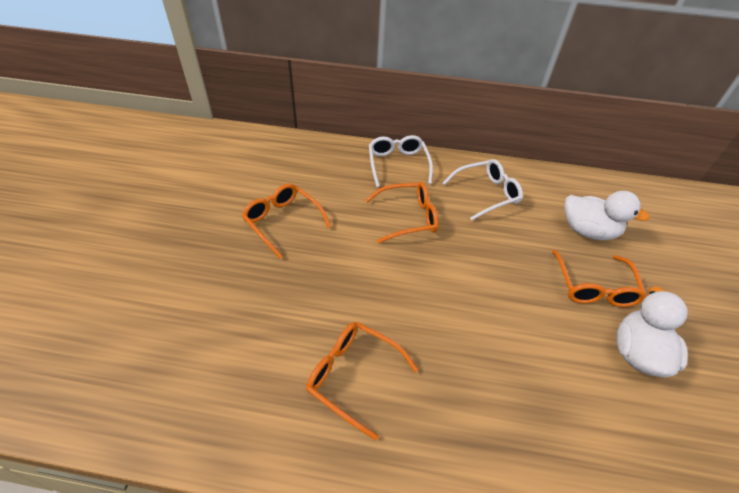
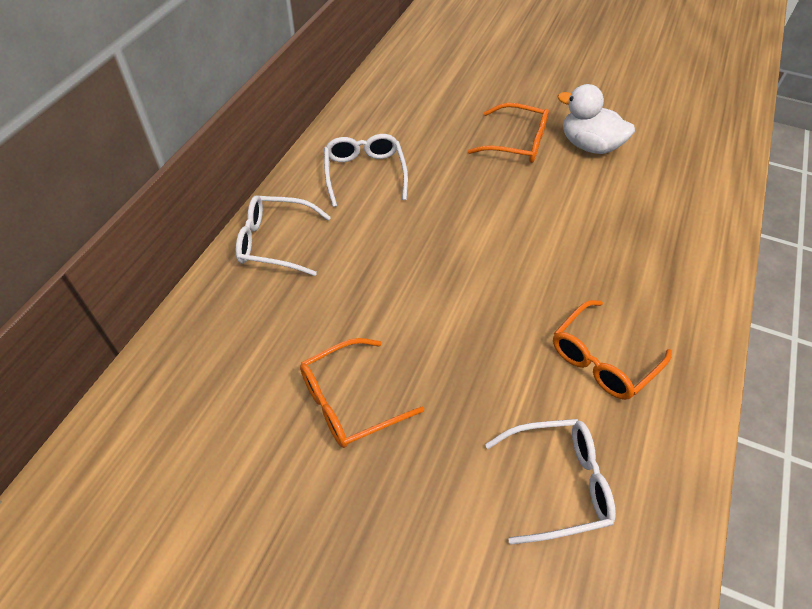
camera: 75 degrees left, 5 degrees up
orange glasses [366,182,438,243] -> none
white duck [565,191,650,240] -> none
none -> white glasses [485,419,616,545]

